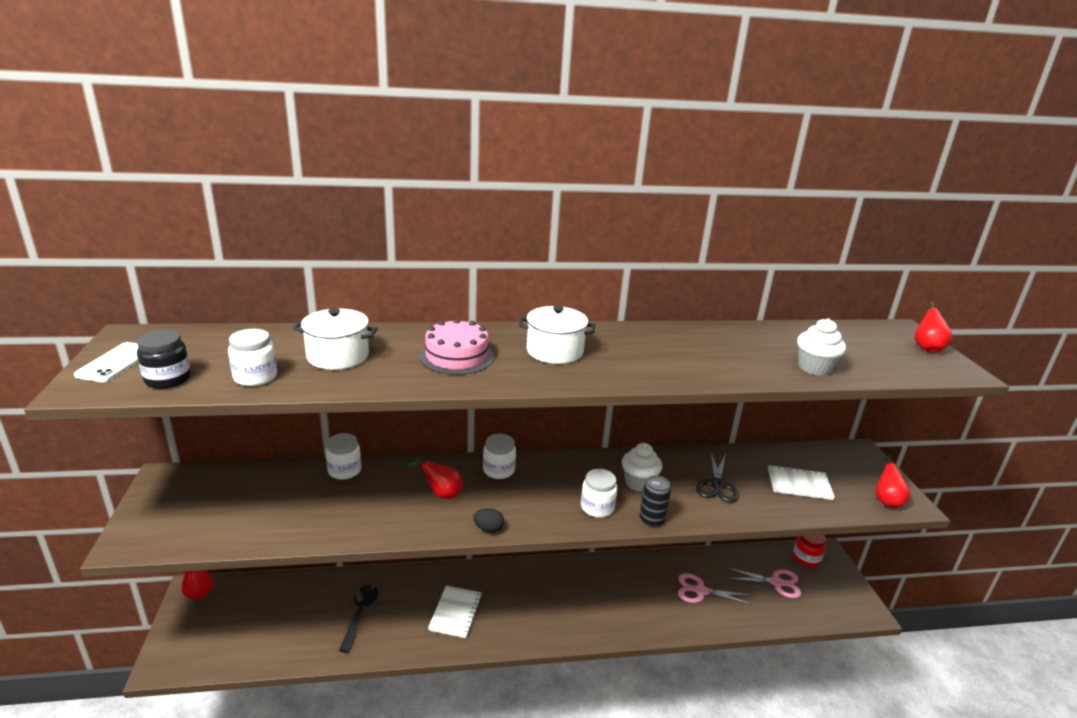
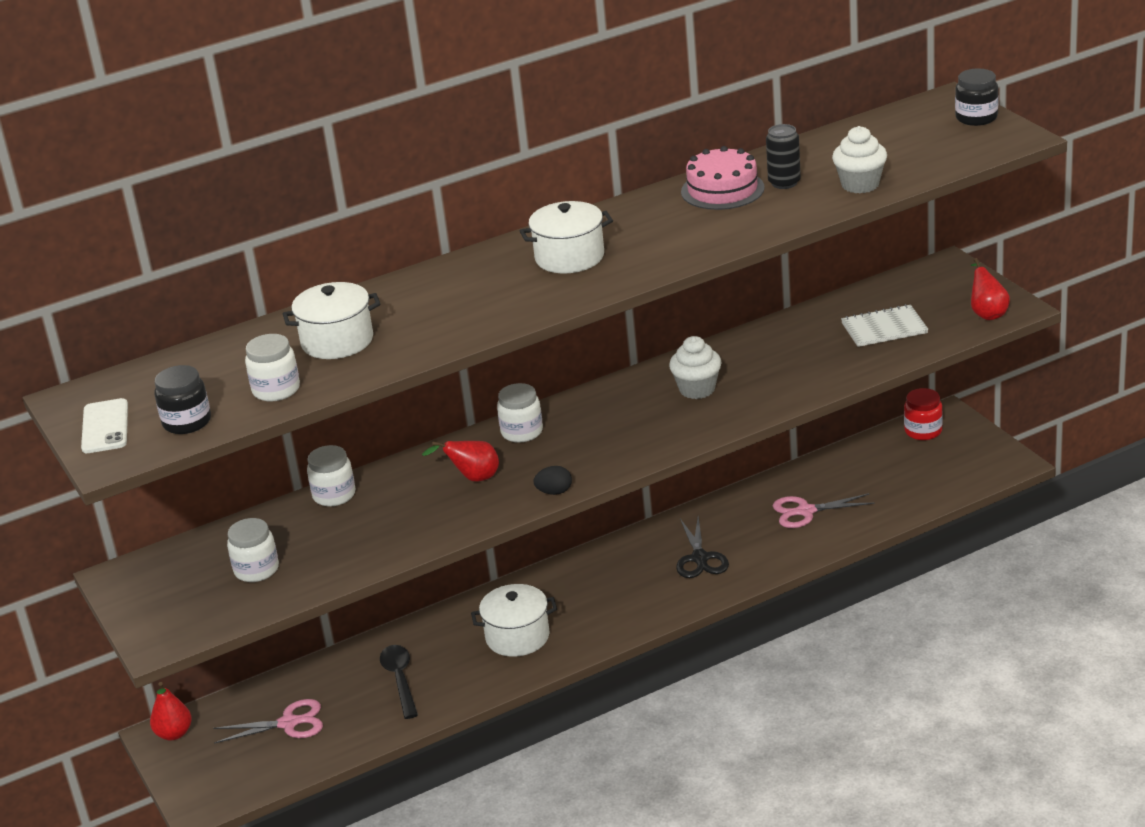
camera: 15 degrees left, 5 degrees up
pink cake [420,319,494,375] -> pink cake moved to [681,146,765,210]
white notebook [428,585,482,638] -> white pot [471,584,557,657]
white jar [581,469,617,518] -> white jar moved to [227,518,279,582]
black can [639,476,671,527] -> black can moved to [766,124,801,189]
black scissors [696,453,739,503] -> black scissors moved to [676,517,729,578]
pink scissors [727,568,801,598] -> pink scissors moved to [213,699,323,744]
red pear [915,301,952,353] -> black jar [955,68,999,126]

